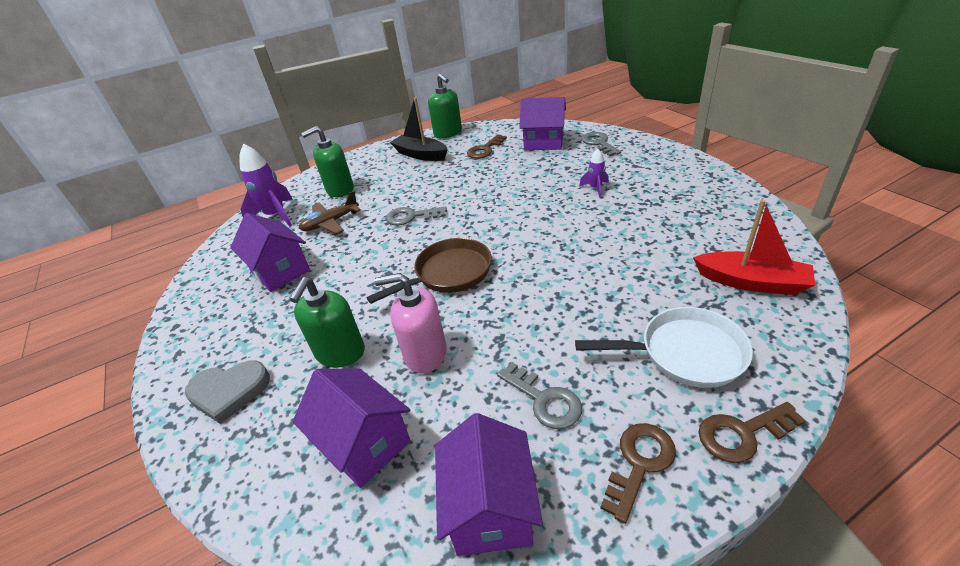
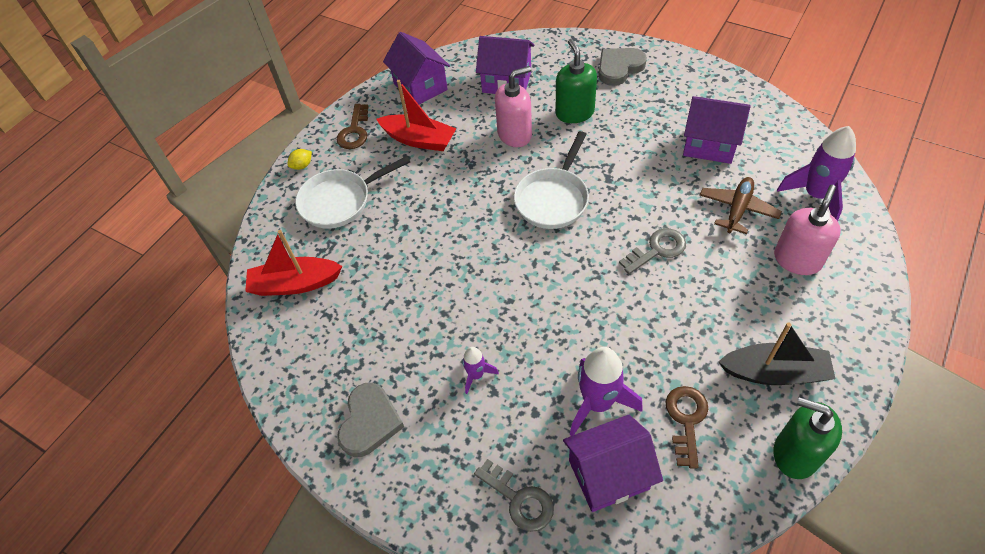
camera: 150 degrees right, 15 degrees up
green soap dispenser [301,126,354,197] -> pink soap dispenser [774,185,841,275]
brown pan [366,238,492,304] -> white pan [514,131,589,229]
grey key [497,362,582,429] -> red boat [376,80,456,151]
brown key [699,402,806,463] -> yellow lemon [287,149,312,170]
none -> grey heart [337,383,404,457]
none -> purple rocket [570,347,643,436]

